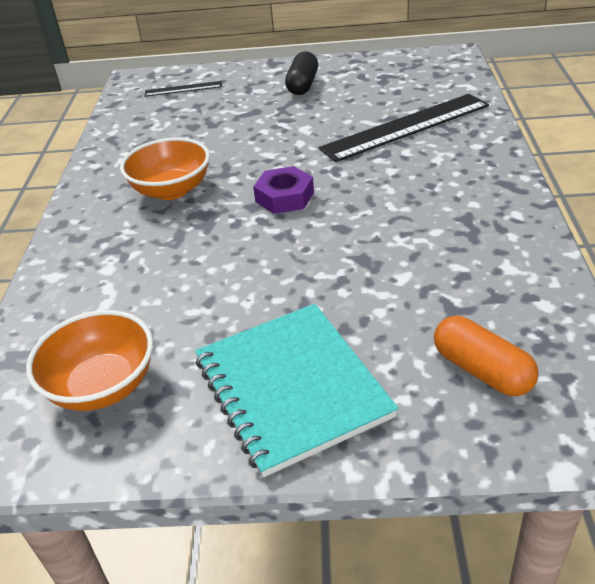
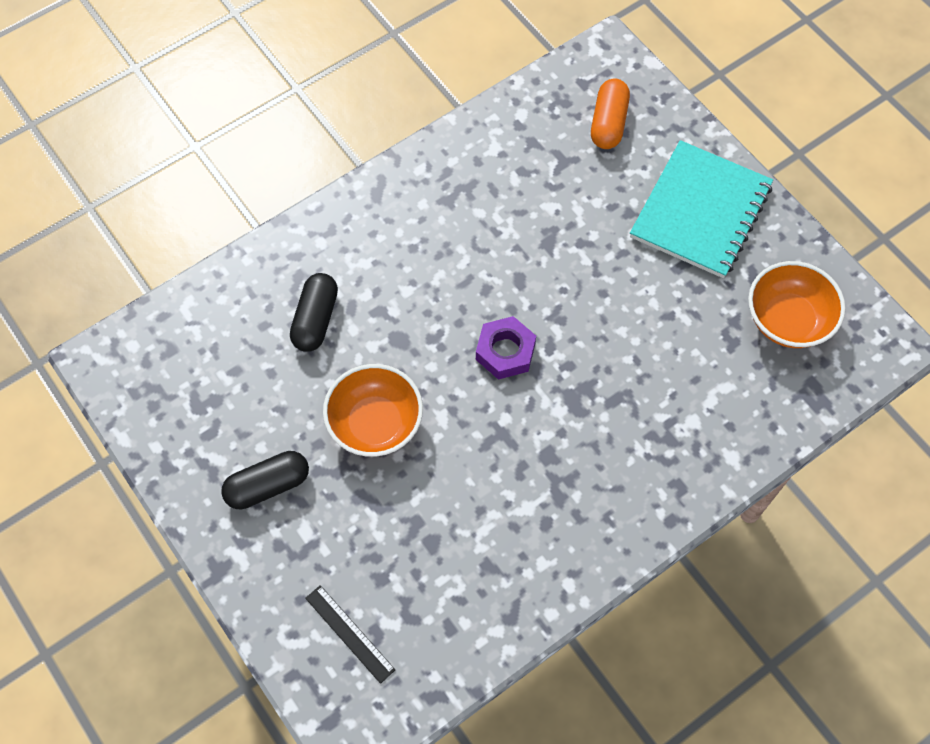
camera: 130 degrees left, 25 degrees up
orange bowl [120,137,210,200] -> orange bowl moved to [323,364,423,457]
black ruler [319,94,489,162] -> black capsule [290,273,338,352]

